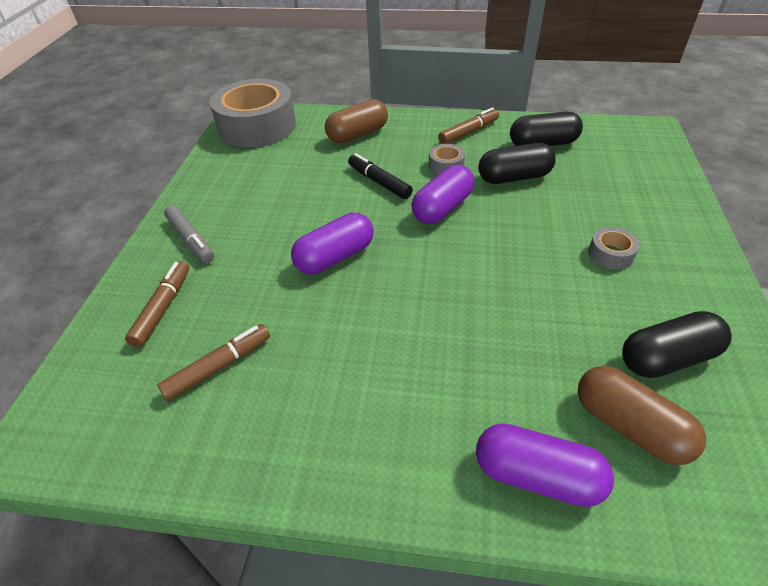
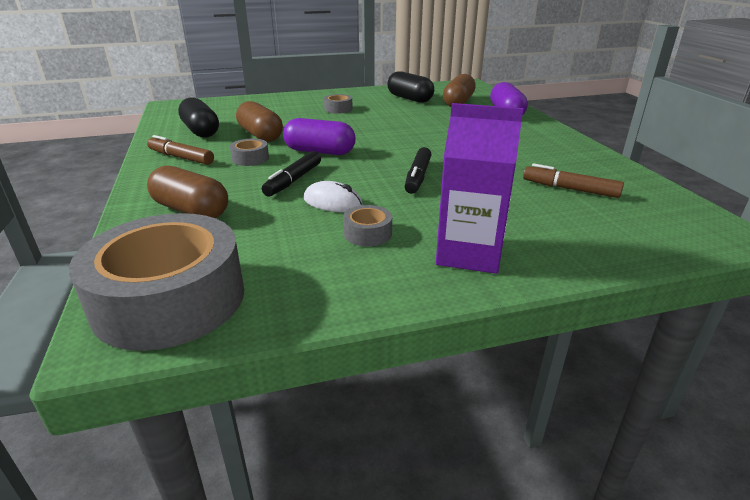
camera: 115 degrees left, 15 degrees down
brown marker [125,261,190,347] -> none
grey marker [164,206,214,263] -> purple carton [436,103,523,274]
purple capsule [291,212,374,274] -> black marker [405,147,431,194]
black capsule [478,143,556,184] -> brown capsule [236,101,283,142]
none -> white mouse [304,181,363,212]
none -> grey tape [343,205,392,246]

